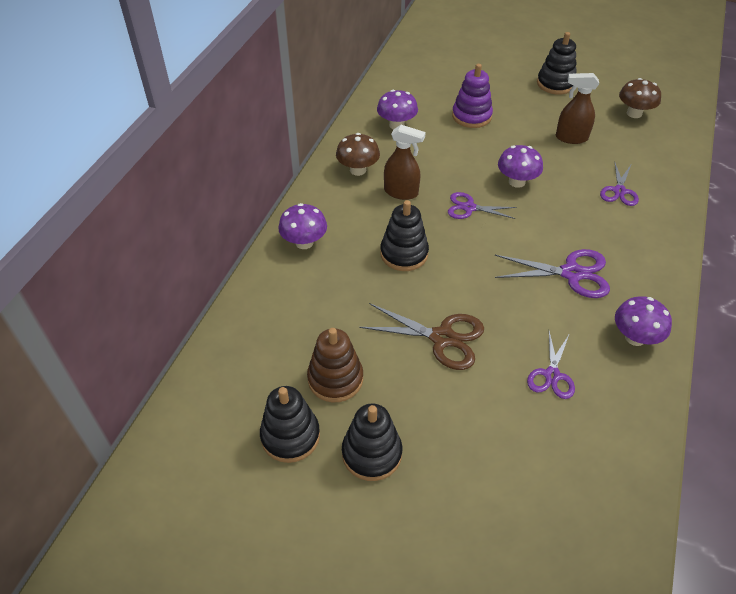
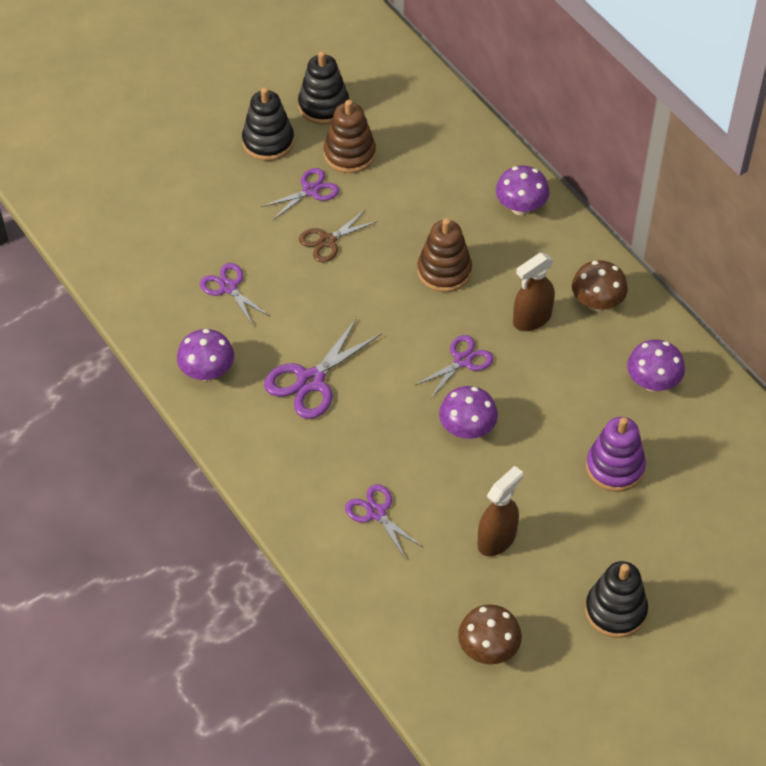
camera: 125 degrees right, 5 degrees up
brown scissors [359,303,484,370] -> brown scissors [299,209,378,262], size x0.65
black stacking toy [380,200,429,271] -> brown stacking toy [417,218,472,292]
none -> purple scissors [261,168,339,221]

